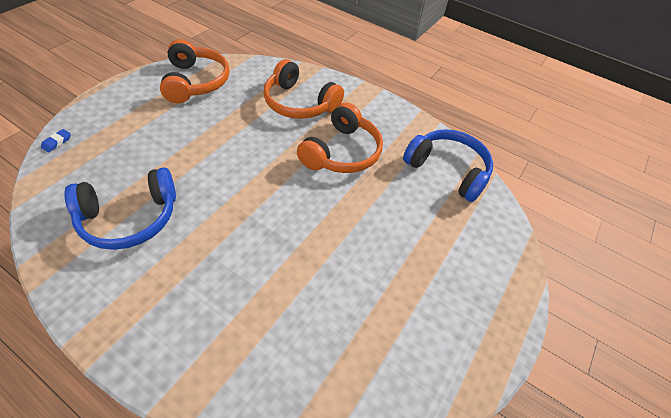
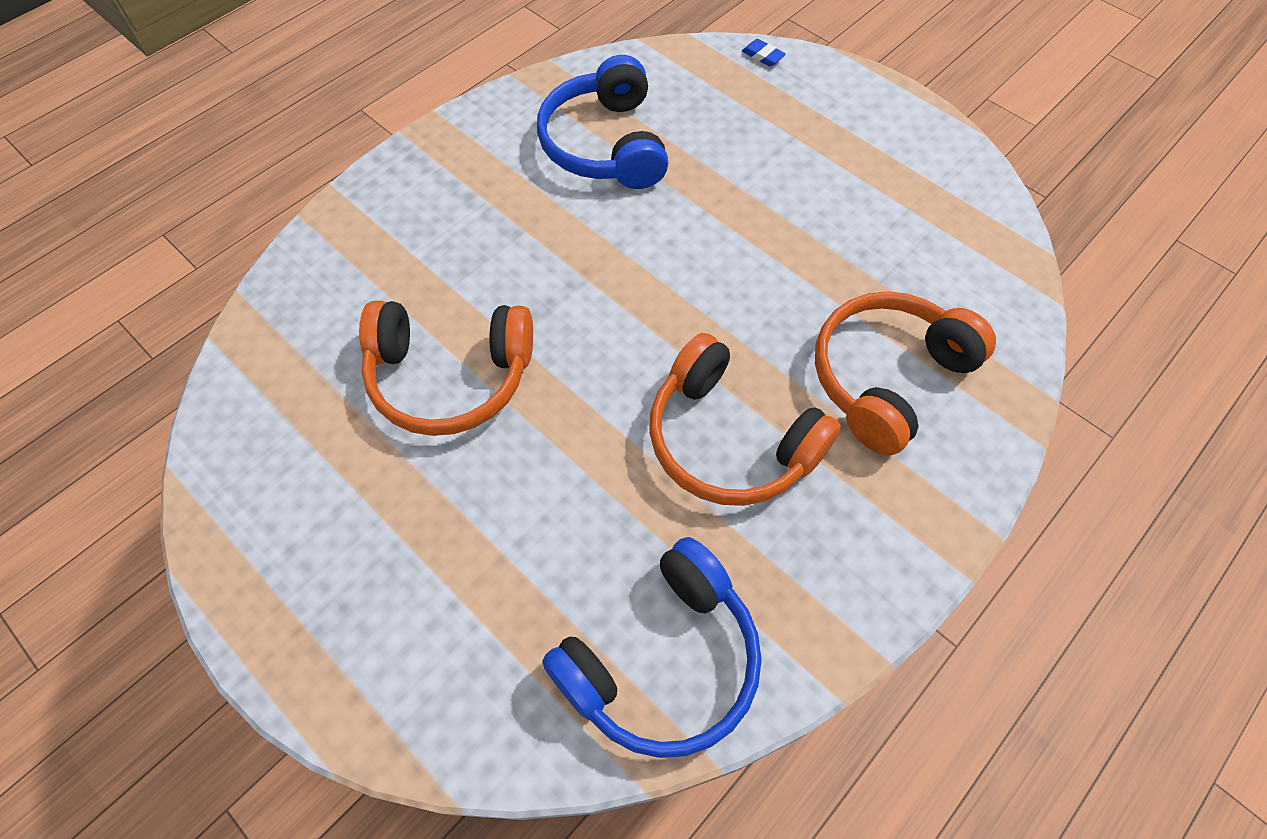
camera: 105 degrees right, 10 degrees up
orange headphones [160,39,230,103] -> orange headphones moved to [359,301,533,436]

